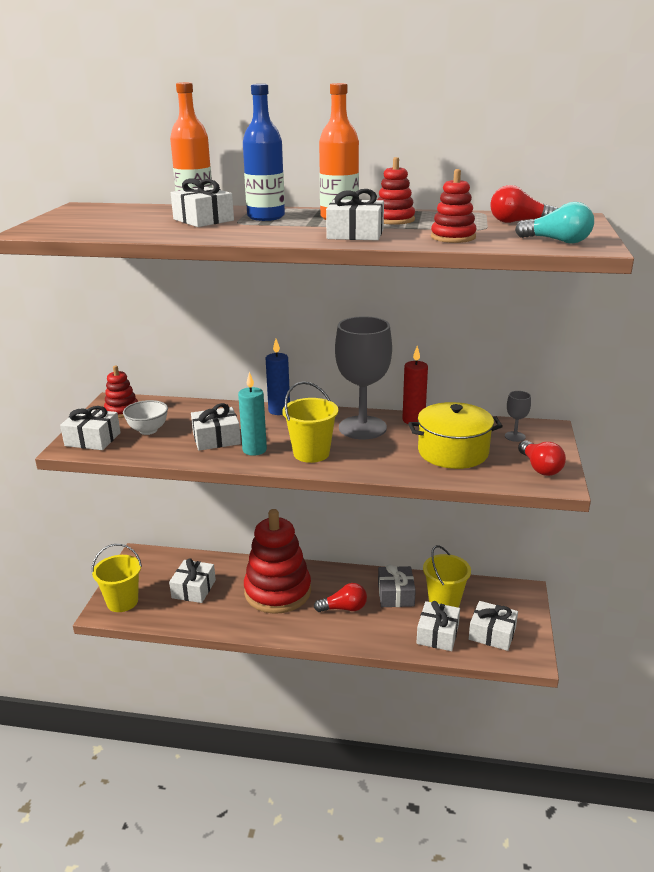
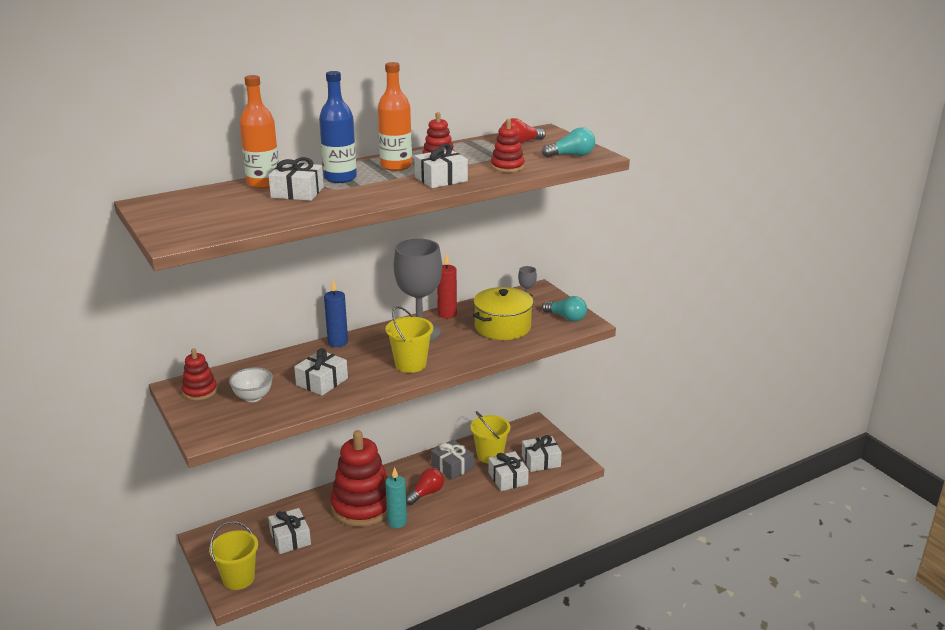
camera: 40 degrees left, 0 degrees up
white gift [60,406,121,450] -> none
turquoise candle [238,372,267,456] -> turquoise candle moved to [385,467,407,528]
red light bulb [518,440,566,476] -> turquoise light bulb [542,296,587,322]

